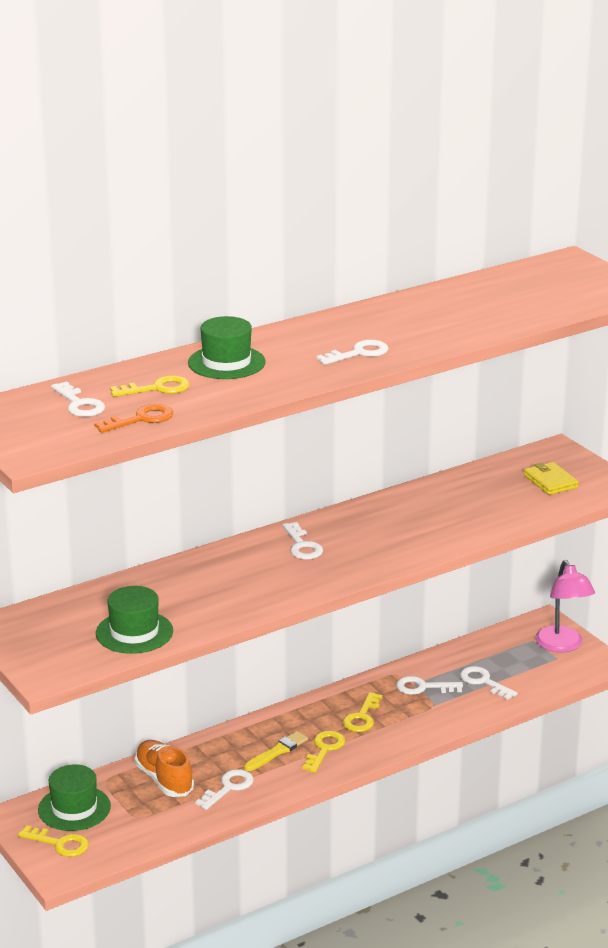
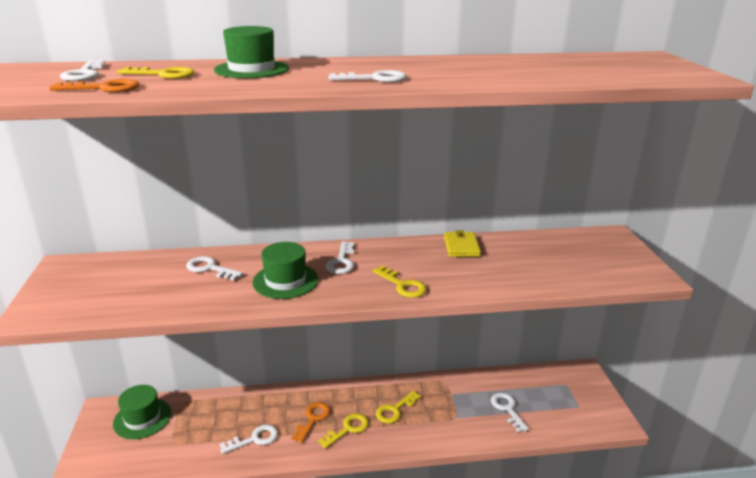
camera: 25 degrees right, 0 degrees up
yellow key [18,825,89,857] -> yellow key moved to [373,266,427,298]
green hat [96,586,173,654] -> green hat moved to [252,242,318,299]
orange shoe [135,740,194,797] -> none
yellow brush [244,731,308,771] -> orange key [291,402,330,443]
white key [396,676,463,695] -> white key moved to [186,256,243,281]
yellow wallet [524,462,579,495] -> yellow wallet moved to [444,230,481,257]
pink lamp [535,560,595,652] -> none

